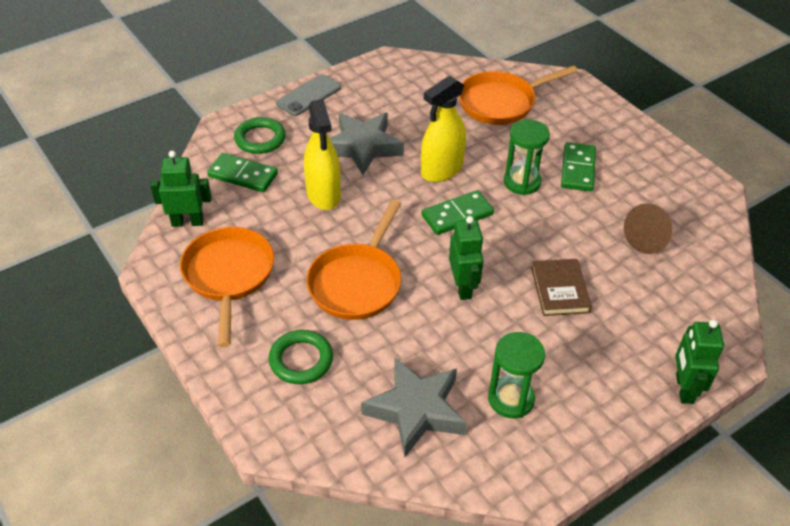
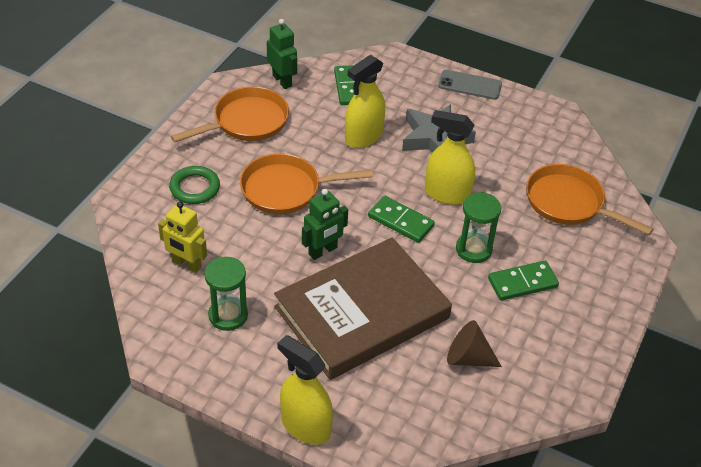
camera: 60 degrees right, 0 degrees up
green ring [234,117,286,154] -> none
grey star [361,357,466,457] -> yellow robot [158,201,207,273]
brown book [531,259,592,316] -> brown book [274,237,452,380], size x2.41
green robot [675,319,724,404] -> yellow spray bottle [277,335,333,445]

